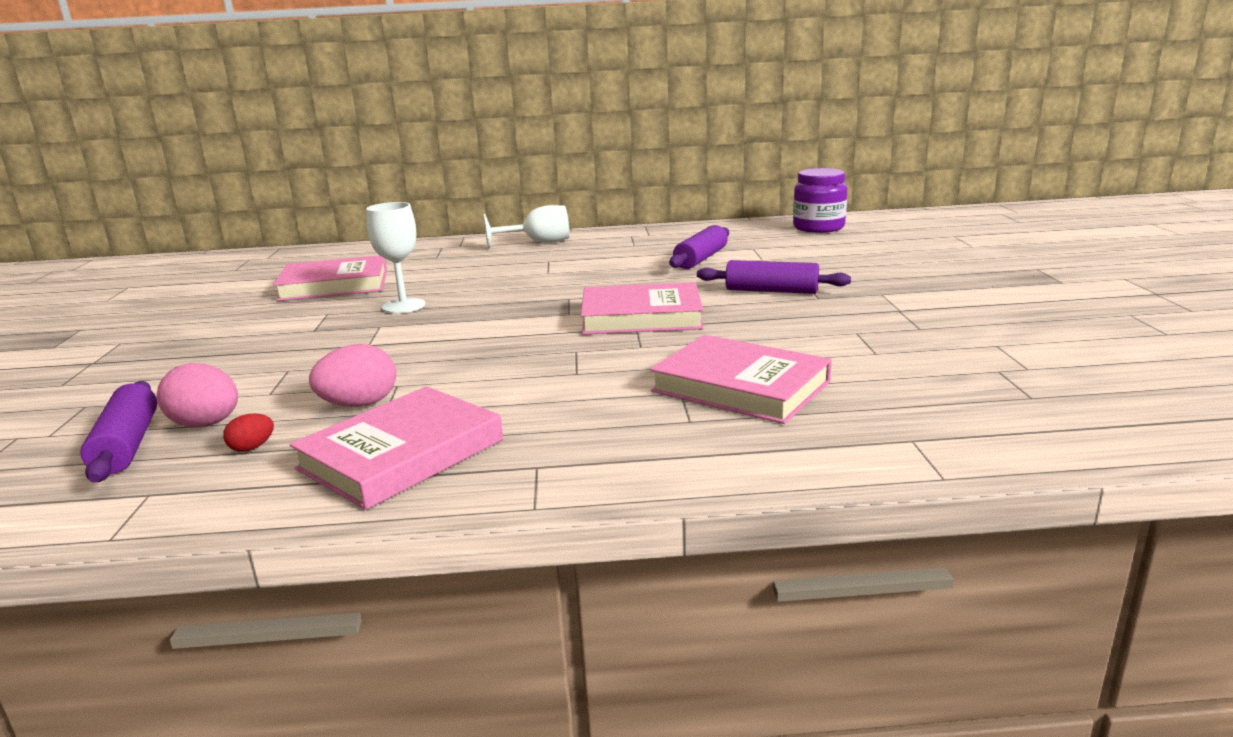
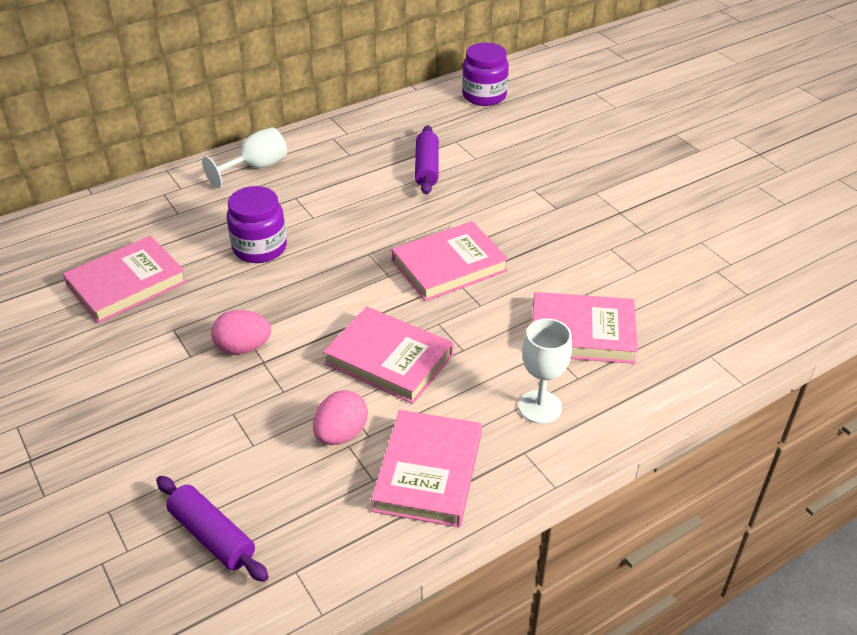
camera: 30 degrees left, 20 degrees up
pink egg [157,363,238,427] -> pink egg moved to [211,310,271,355]
red egg [223,413,274,452] -> none
white goblet [366,202,425,314] -> white goblet moved to [519,319,572,424]
purple rolling pin [697,260,851,294] -> none
none -> purple jar [227,186,287,263]
none -> pink book [323,306,453,404]

